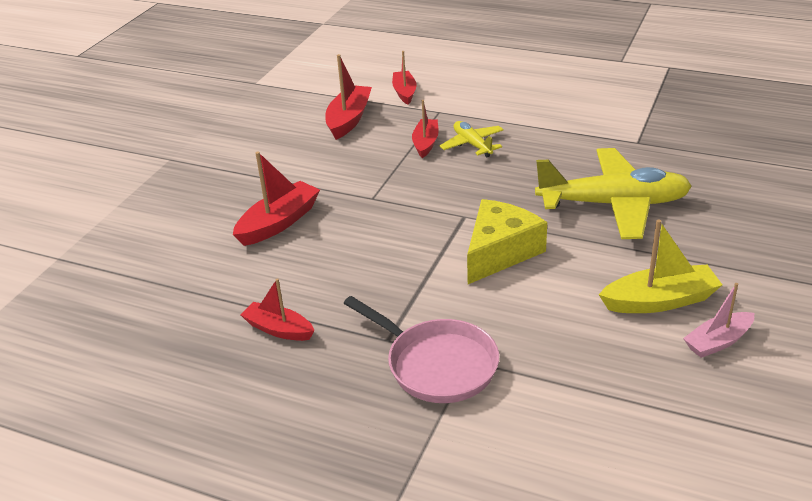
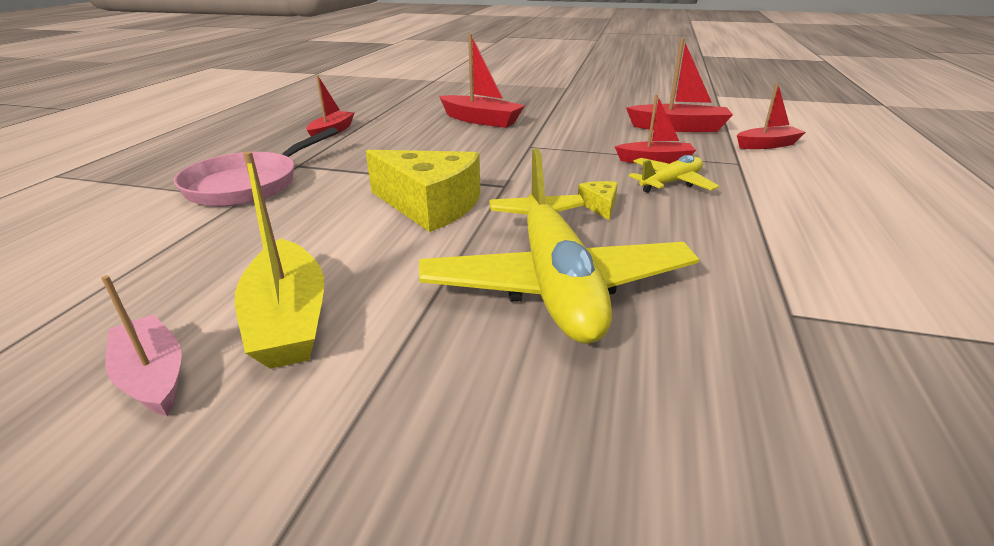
camera: 80 degrees right, 5 degrees down
none -> yellow cheese [578,181,618,220]

